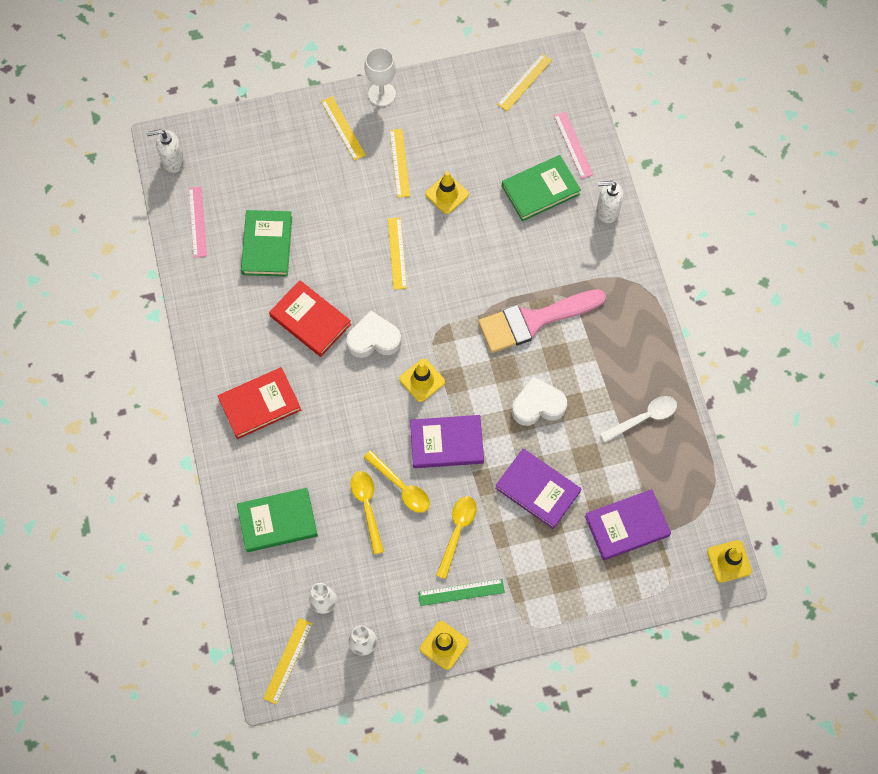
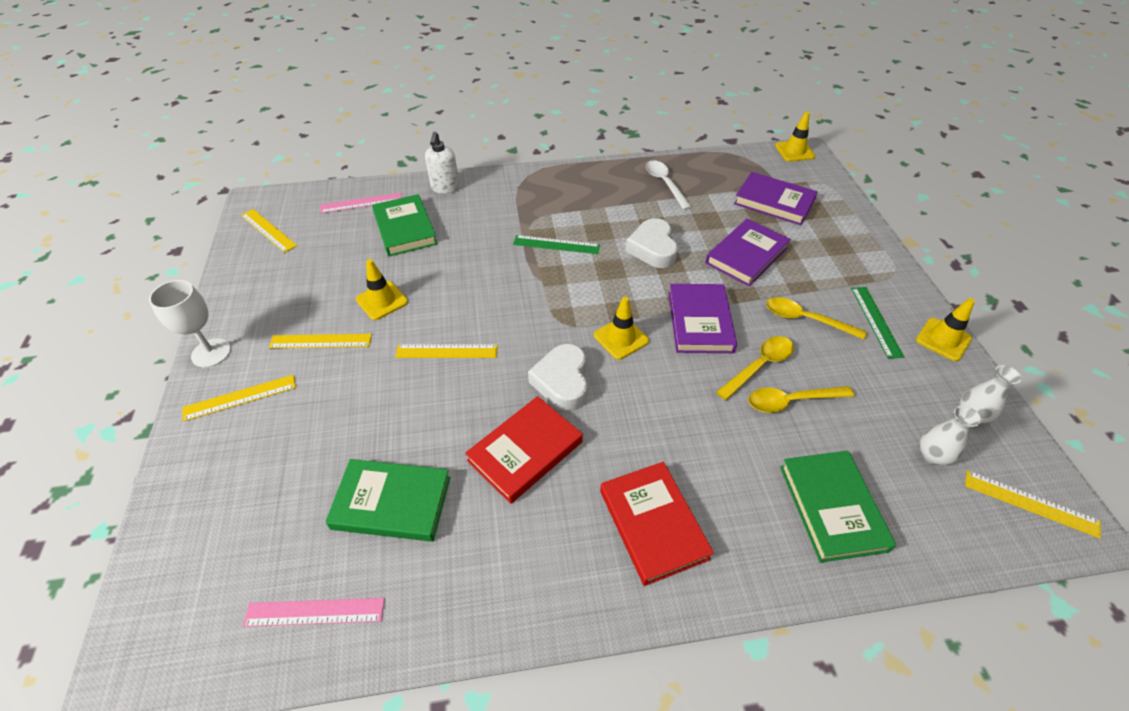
camera: 85 degrees left, 20 degrees down
white soap dispenser [147,129,185,173] -> none
pink brush [478,289,606,353] -> green ruler [513,235,600,254]
purple book [585,489,671,560] -> purple book turned 45 degrees counterclockwise [734,172,818,225]

